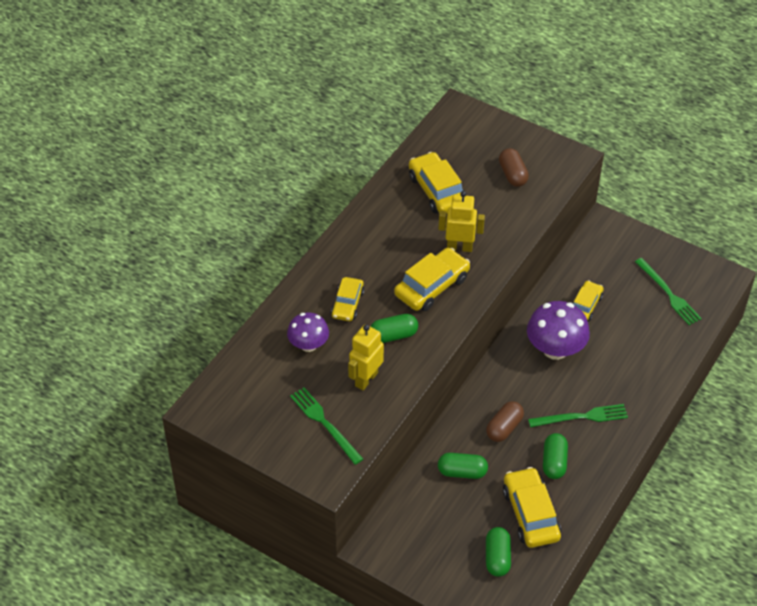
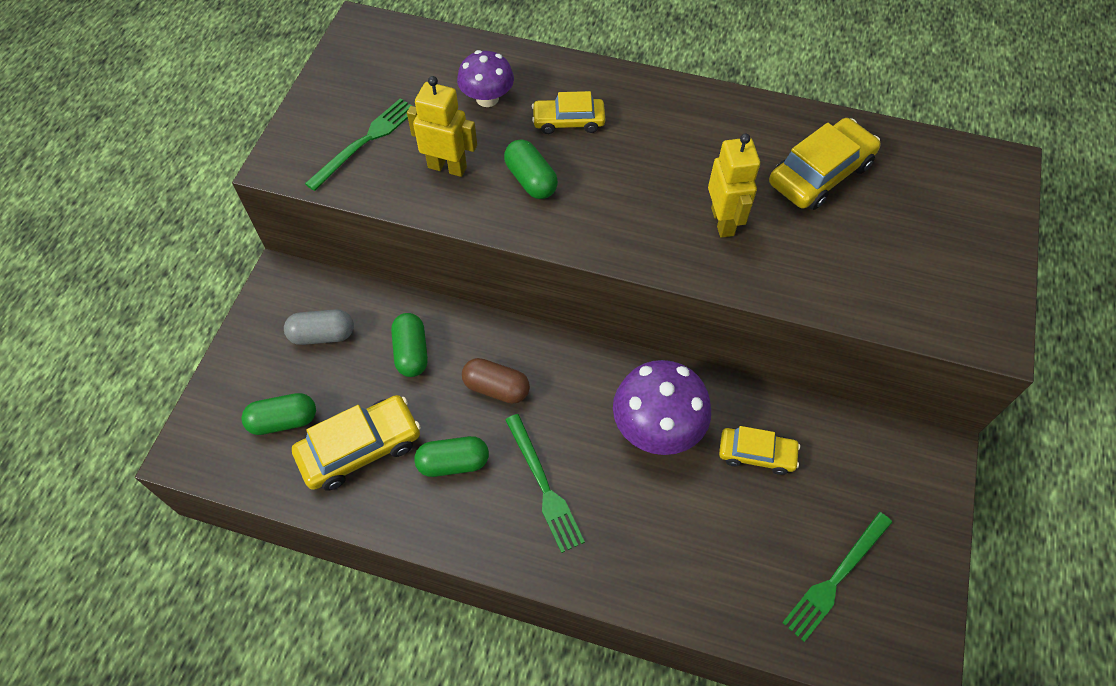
camera: 75 degrees right, 10 degrees up
yellow car [394,248,470,311] -> none
brown capsule [499,148,529,187] -> none
none -> grey capsule [284,309,354,345]

